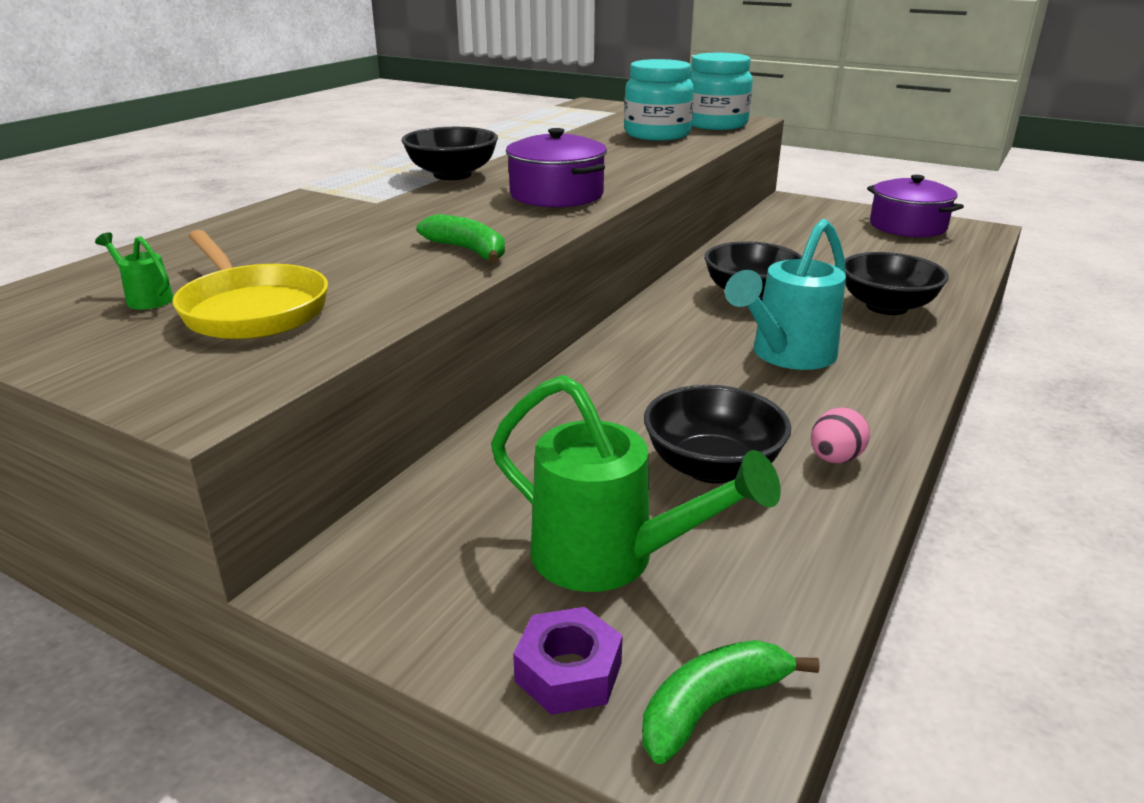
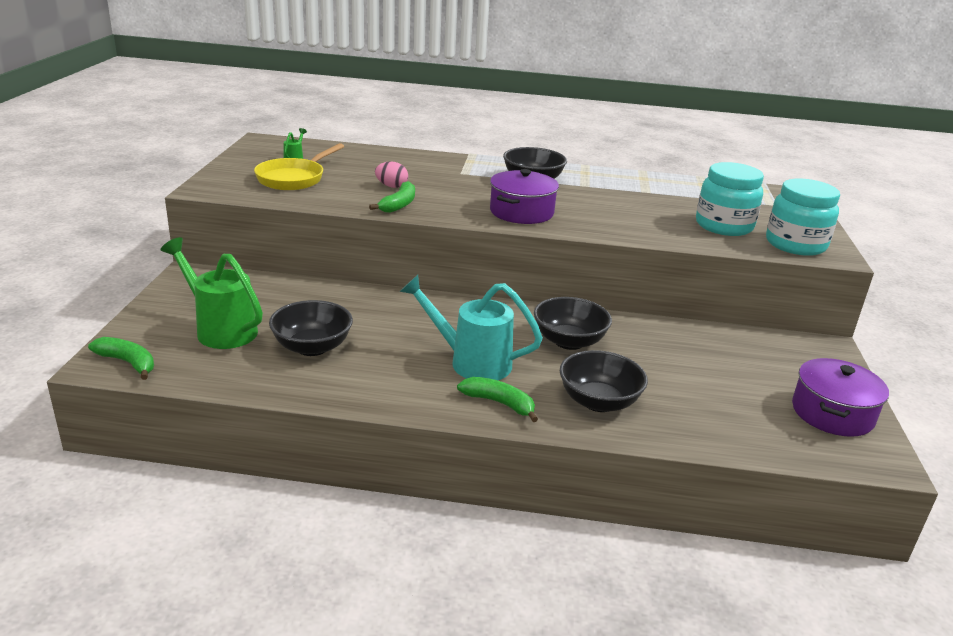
camera: 65 degrees right, 0 degrees up
green watering can [491,375,781,592] -> green watering can turned 120 degrees clockwise [160,237,263,349]
purple nut [513,607,623,715] -> none
pink egg [811,407,870,463] -> pink egg moved to [375,161,408,188]
none -> green banana [457,377,538,422]

